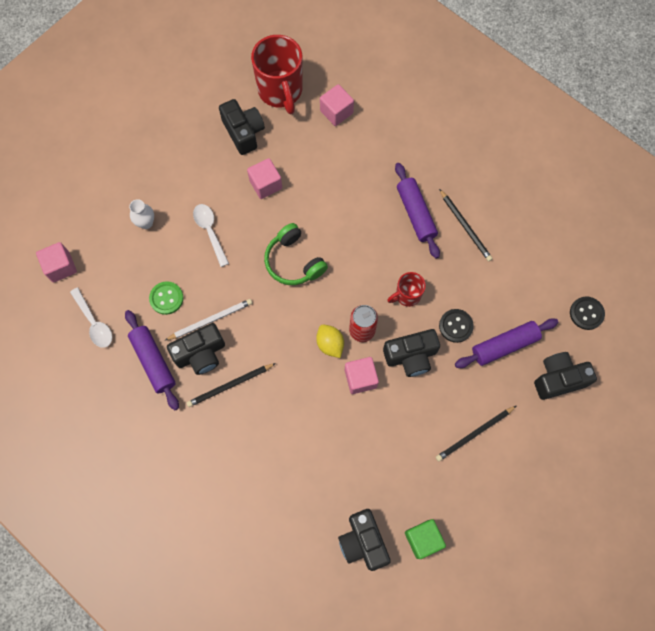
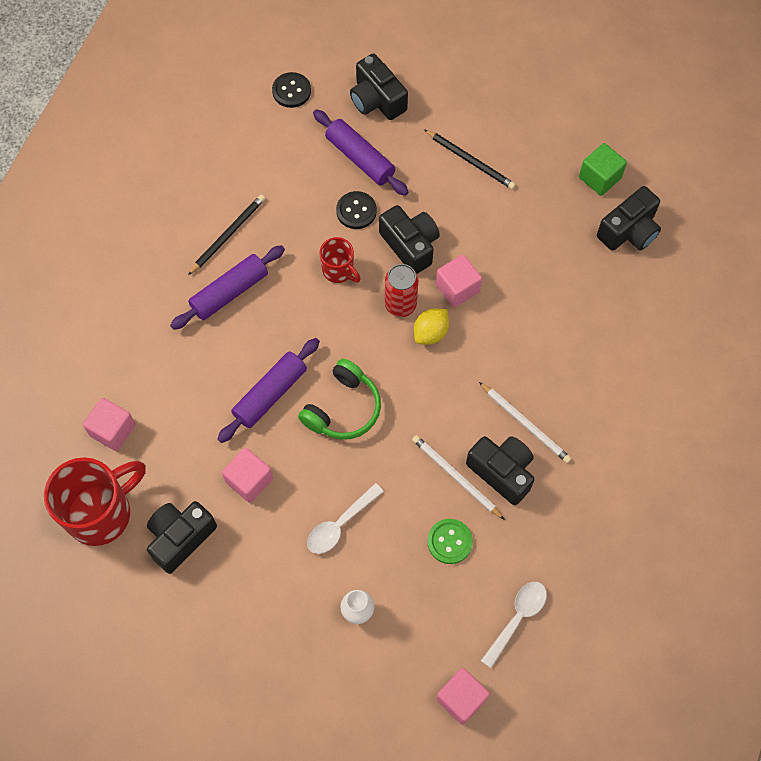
camera: 110 degrees left, 5 degrees down
purple rolling pin [125,310,179,410] -> purple rolling pin moved to [218,338,320,443]
black pencil [187,363,276,407] -> white pencil [479,382,572,463]

